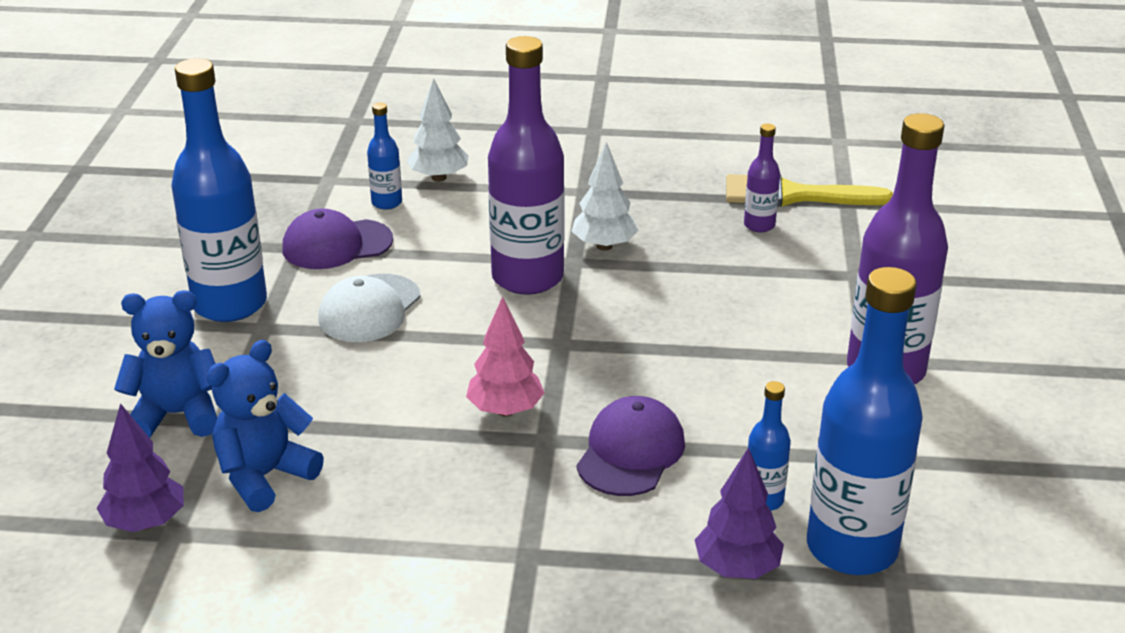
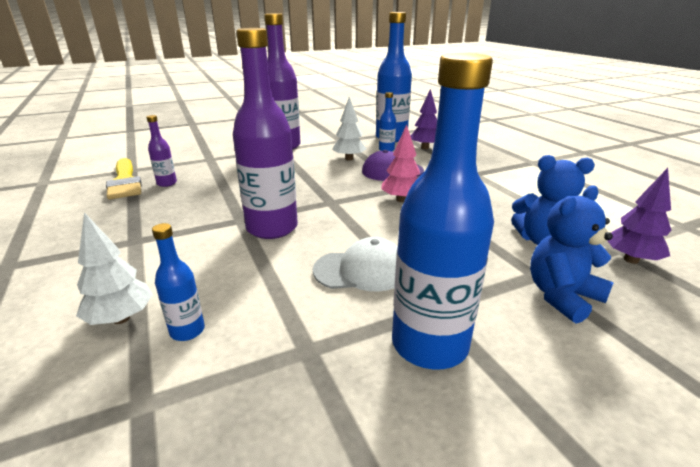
camera: 120 degrees left, 5 degrees down
blue teddy bear [114,290,217,438] -> blue teddy bear turned 90 degrees clockwise [530,185,614,324]
purple cap [282,209,393,269] -> none
white tree [572,142,639,251] -> white tree moved to [332,97,366,160]

